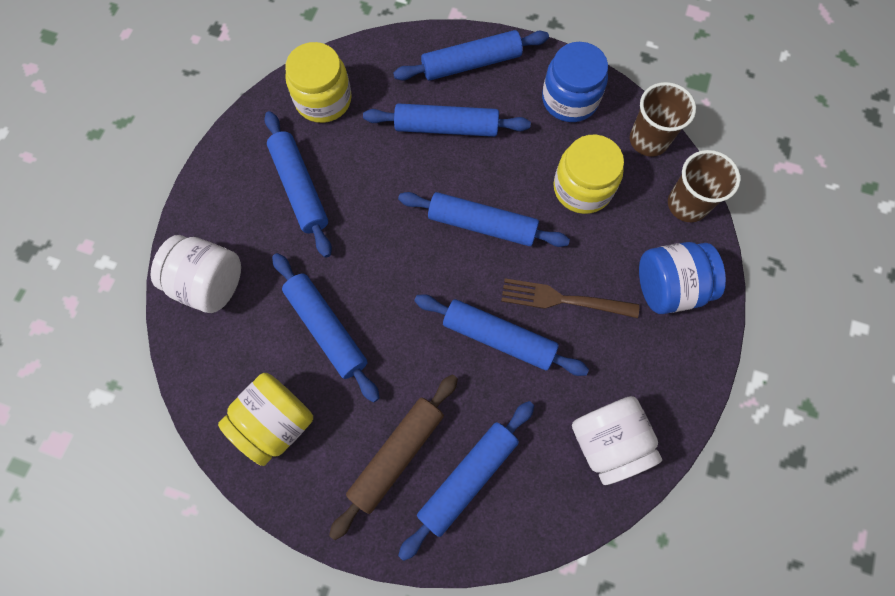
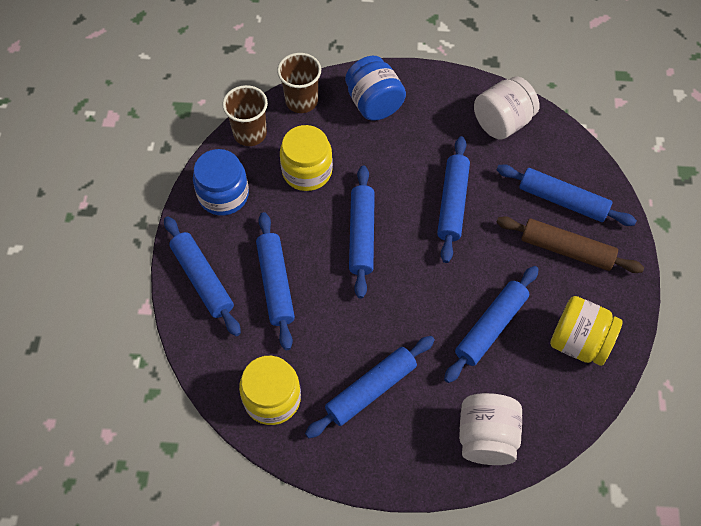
camera: 105 degrees left, 10 degrees down
brown fork [501,278,639,318] -> none

